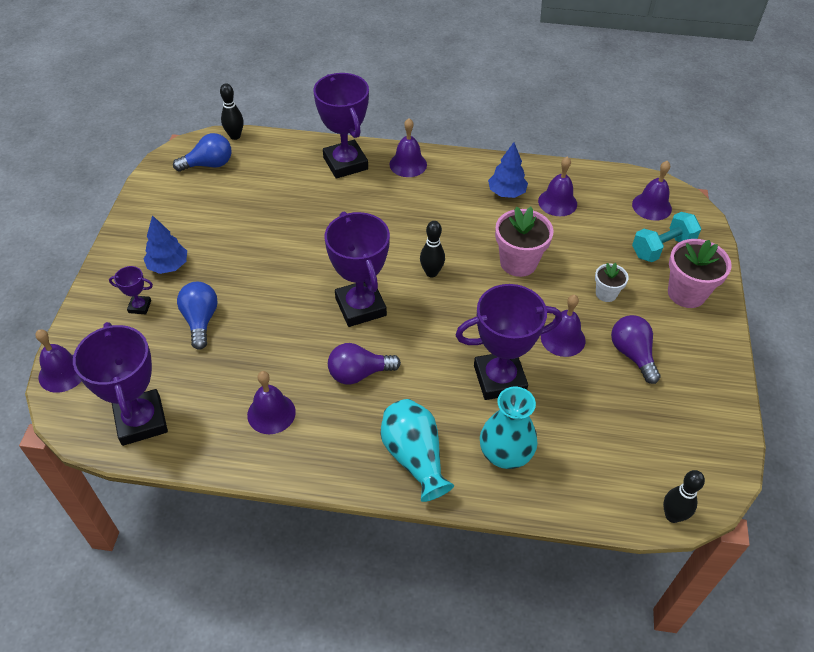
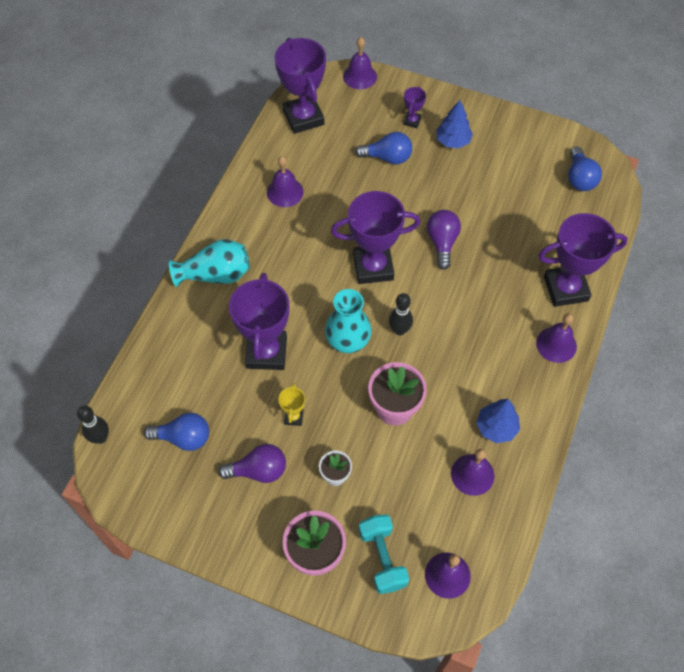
camera: 105 degrees right, 10 degrees up
purple trophy [73,322,168,446] -> purple trophy turned 75 degrees clockwise [275,38,326,134]
black bowling pin [220,83,243,140] -> none
purple light bulb [328,343,401,385] -> purple light bulb moved to [427,210,461,270]
turquoise vase [480,387,538,469] -> turquoise vase moved to [325,289,371,353]
purple bell [541,295,585,357] -> yellow trophy [278,383,305,426]
none -> blue light bulb [144,413,209,451]

